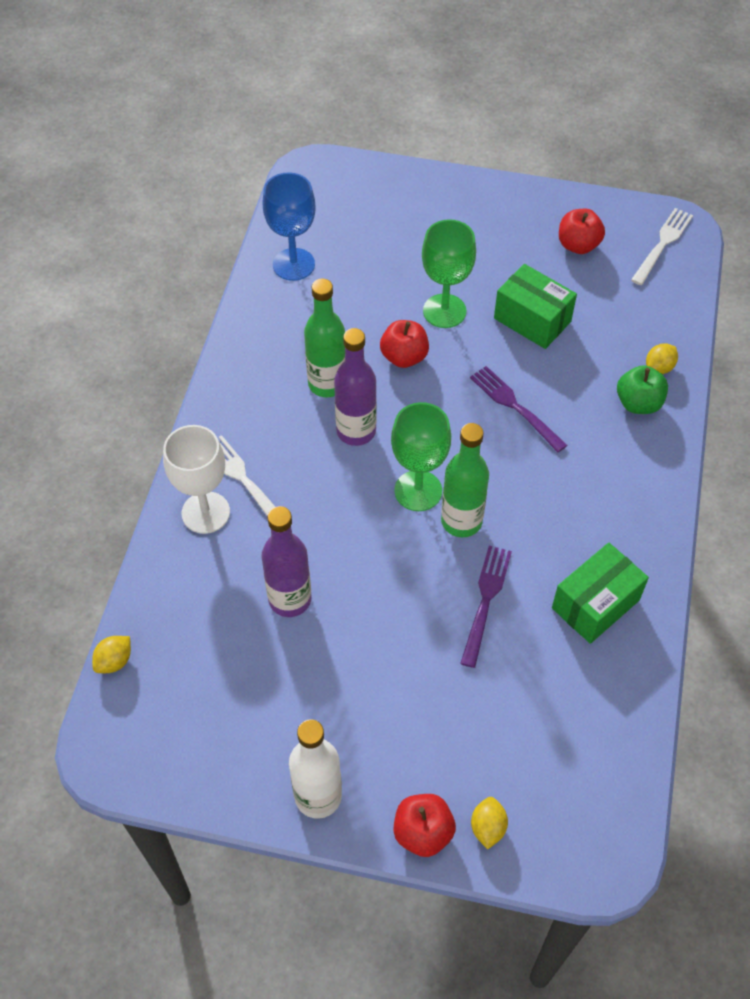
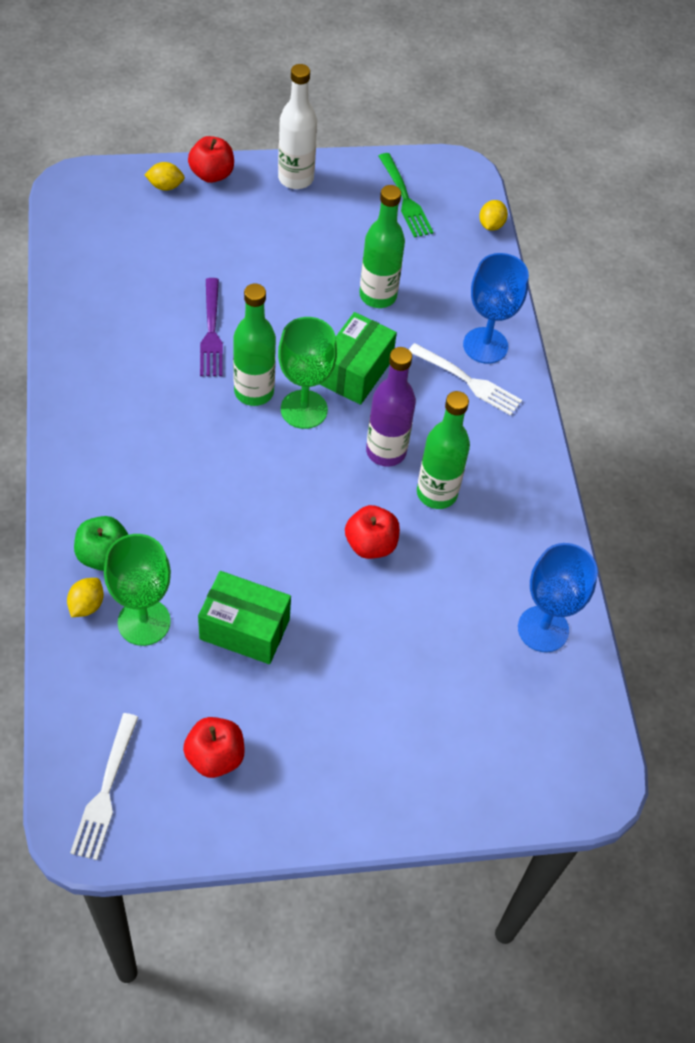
camera: 155 degrees right, 0 degrees up
white goblet [163,425,230,534] -> blue goblet [463,253,529,364]
purple bottle [261,506,312,617] -> green bottle [360,185,405,308]
green goblet [422,219,476,328] -> green goblet moved to [104,534,171,646]
purple fork [470,366,567,453] -> none
yellow lemon [471,797,508,849] -> yellow lemon turned 75 degrees counterclockwise [144,162,185,191]
green box [552,542,649,644] -> green box moved to [319,312,397,405]
none -> green fork [379,153,434,238]

